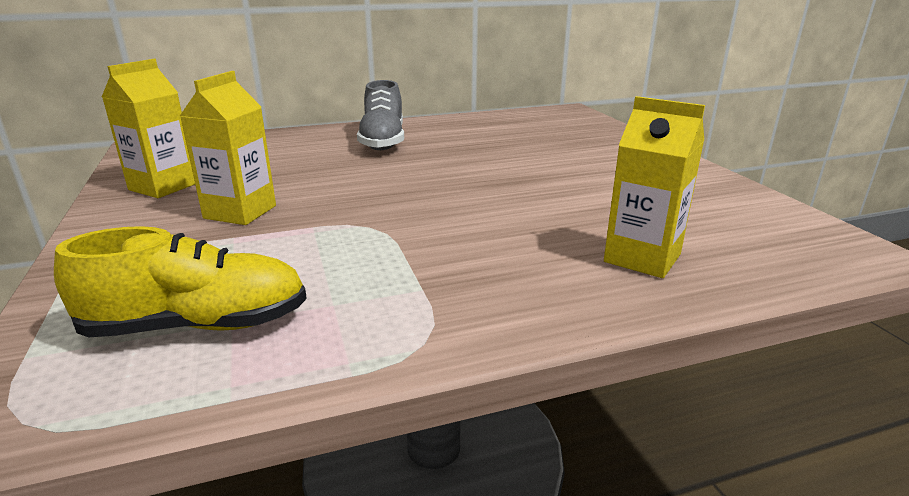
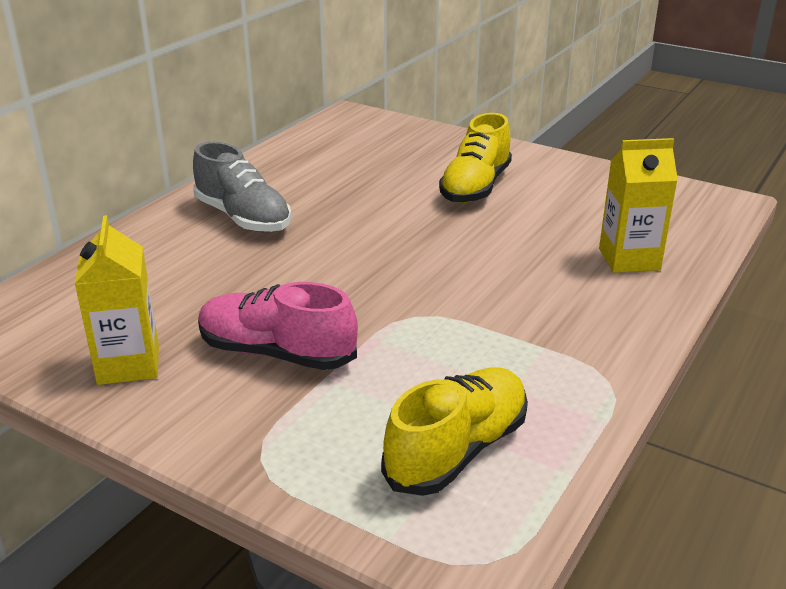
camera: 40 degrees left, 5 degrees up
yellow carton [180,71,276,225] -> pink shoe [198,282,358,370]
none -> yellow shoe [439,113,512,203]

